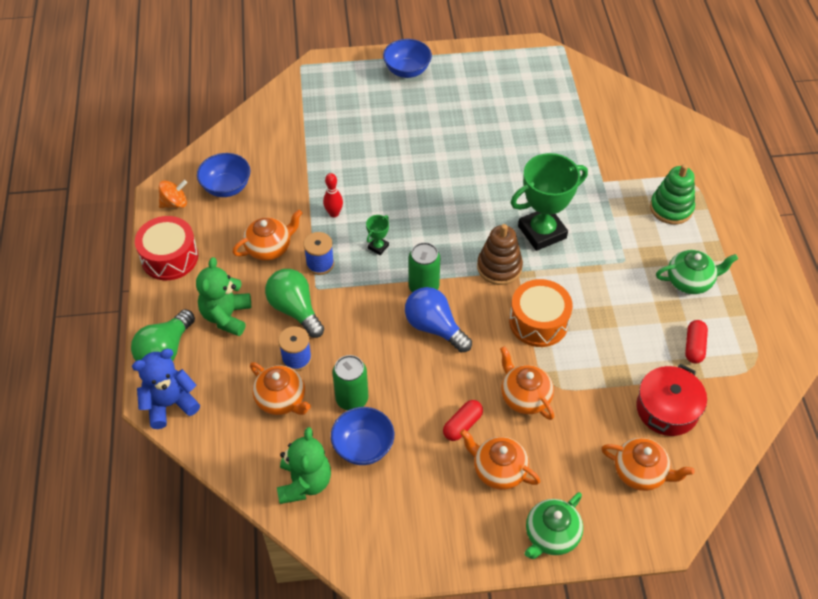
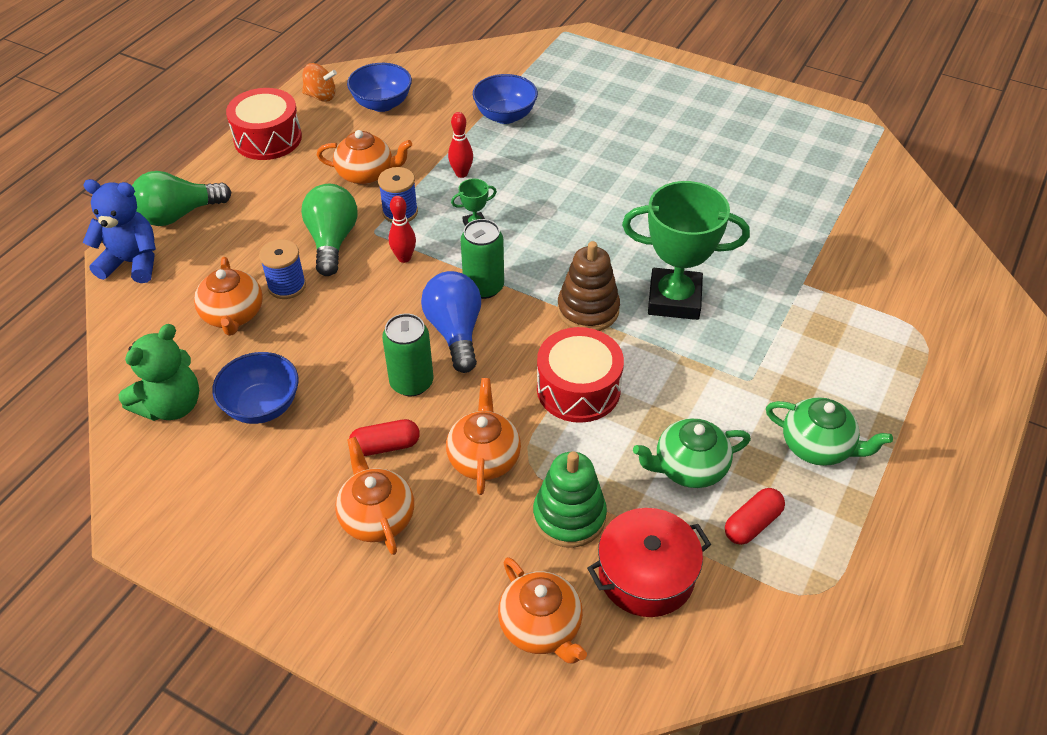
camera: 35 degrees right, 5 degrees down
green teddy bear [196,257,251,336] -> none
green can [332,355,368,411] -> green can moved to [382,314,434,396]
blue bowl [383,39,432,78] -> blue bowl moved to [473,74,538,124]
orange drum [509,279,573,347] -> red drum [537,327,624,423]
green teapot [525,492,583,559] -> green teapot moved to [633,418,751,488]
green stacking toy [650,164,695,225] -> green stacking toy moved to [533,451,607,548]
none -> red bowling pin [389,196,416,263]

